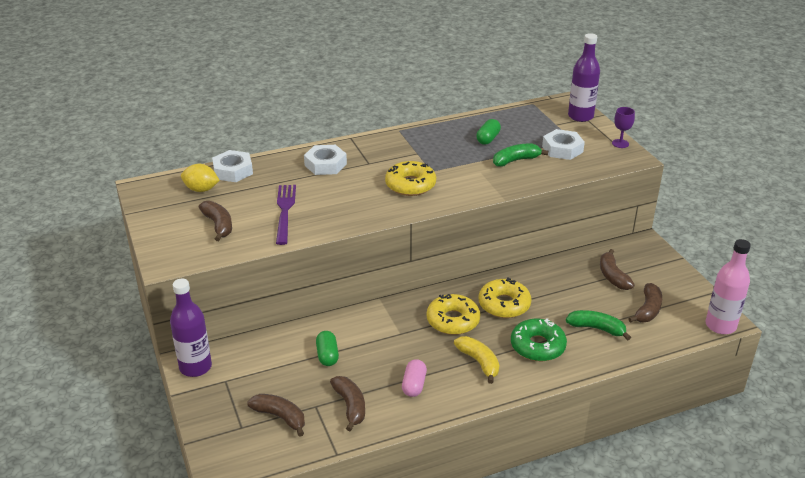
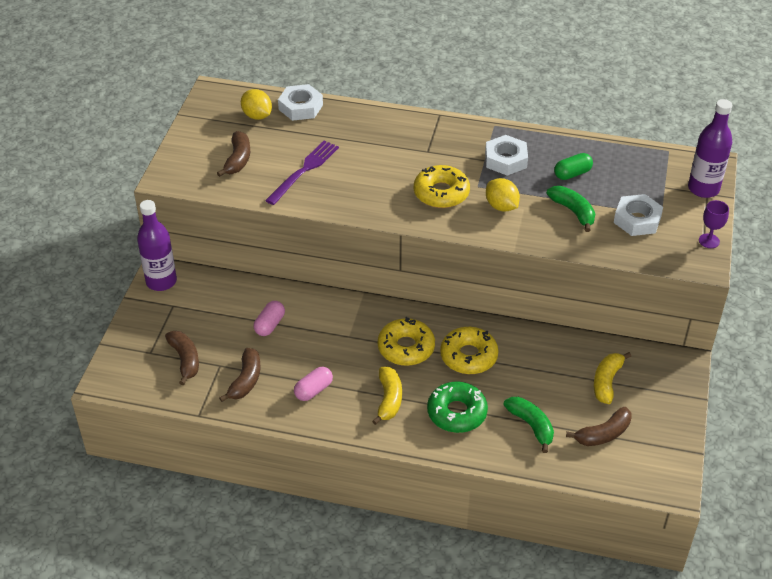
camera: 35 degrees right, 10 degrees up
white nut [304,145,347,175] -> white nut moved to [485,135,528,176]
green capsule [316,331,339,366] -> pink capsule [254,301,285,336]
green banana [493,144,548,167] -> green banana turned 45 degrees clockwise [547,186,595,232]
brown banana [600,249,635,290] -> yellow banana [594,352,631,404]
pink bottle [705,239,751,334] -> none
none -> yellow lemon [486,178,520,212]

